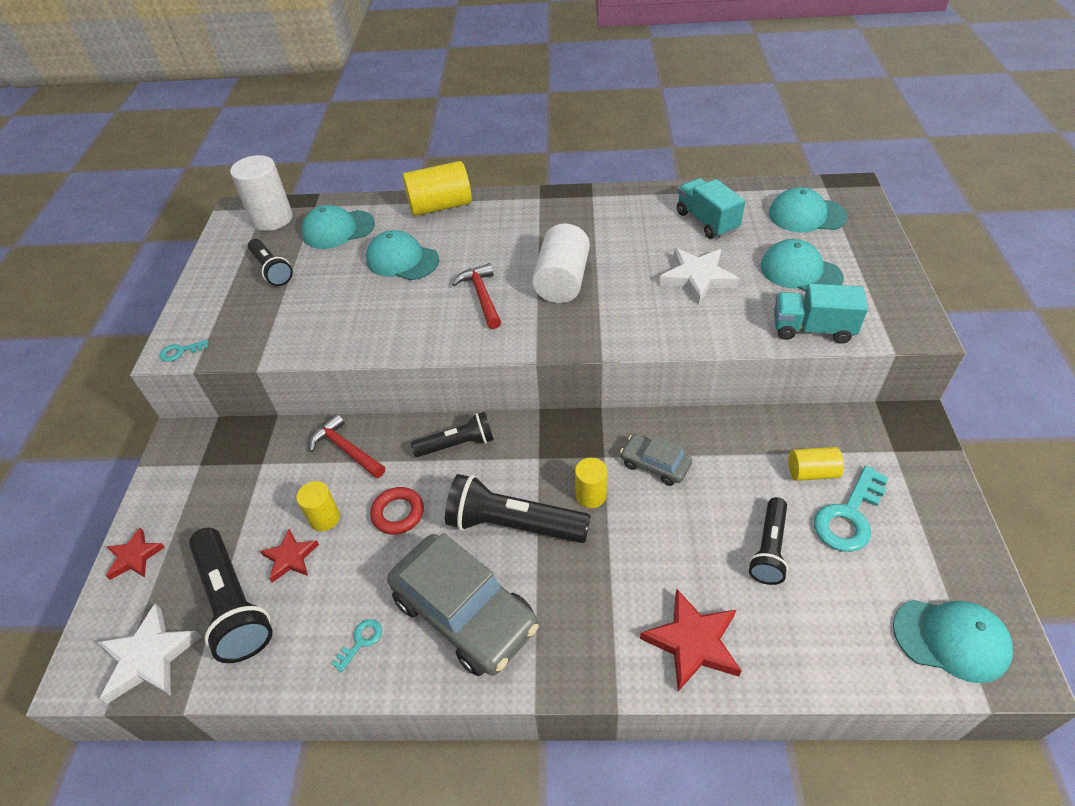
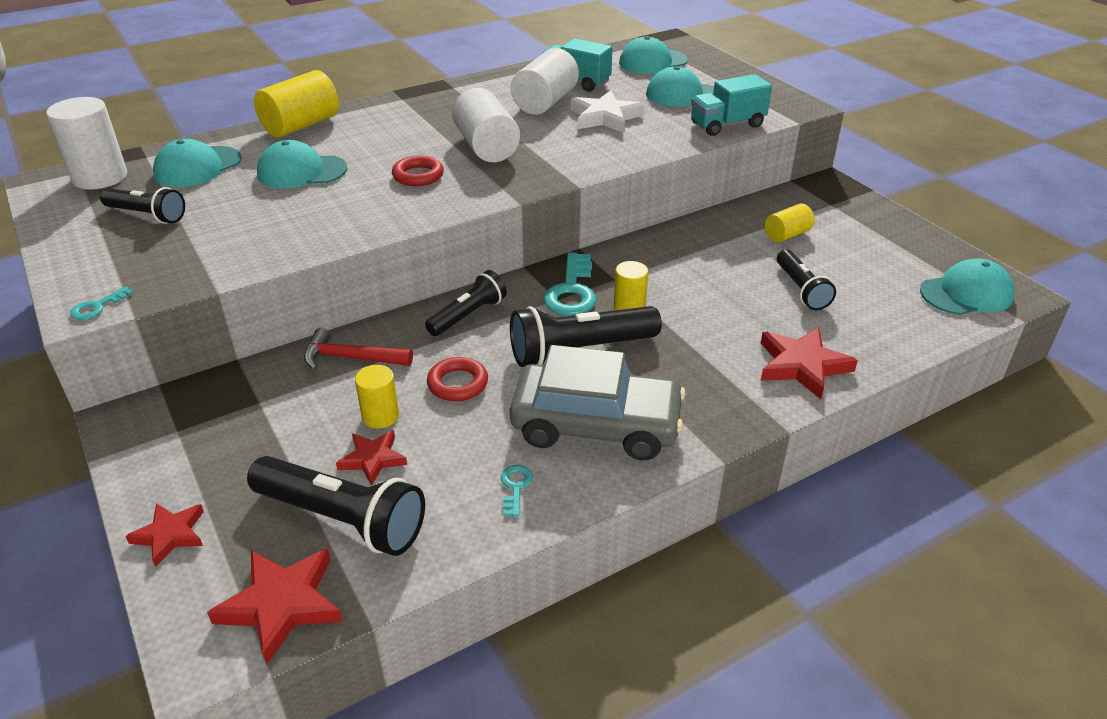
camera: 35 degrees left, 10 degrees down
white star [98,604,202,704] -> red star [207,549,343,665]
red hammer [452,263,501,329] -> red ring [392,155,444,186]
grey car [620,434,692,486] -> none
turquoise key [814,466,889,552] -> turquoise key moved to [544,252,596,316]
none -> white cylinder [511,48,579,115]

